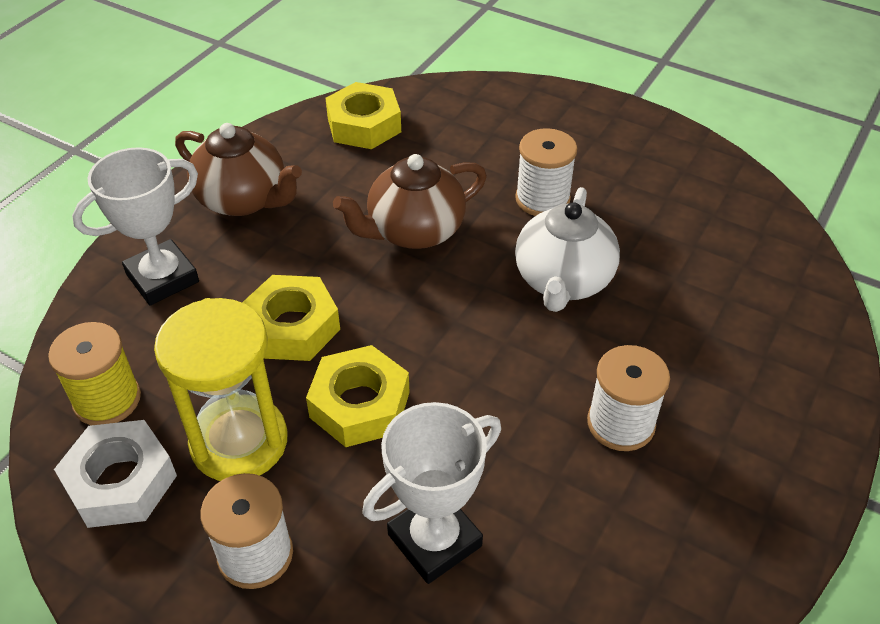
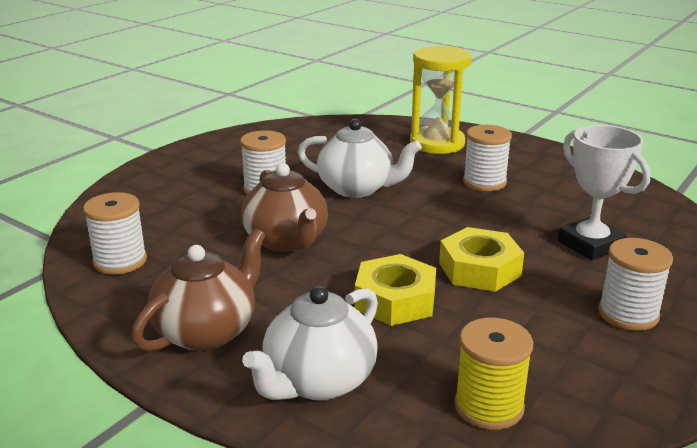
camera: 85 degrees left, 20 degrees down
white nut [54,420,177,528] -> none
white trophy [72,147,199,305] -> white teapot [242,286,378,401]
yellow hourglass [154,298,287,481] -> yellow hourglass moved to [410,46,472,154]
yellow nut [326,82,401,149] -> white spool [83,192,147,275]

